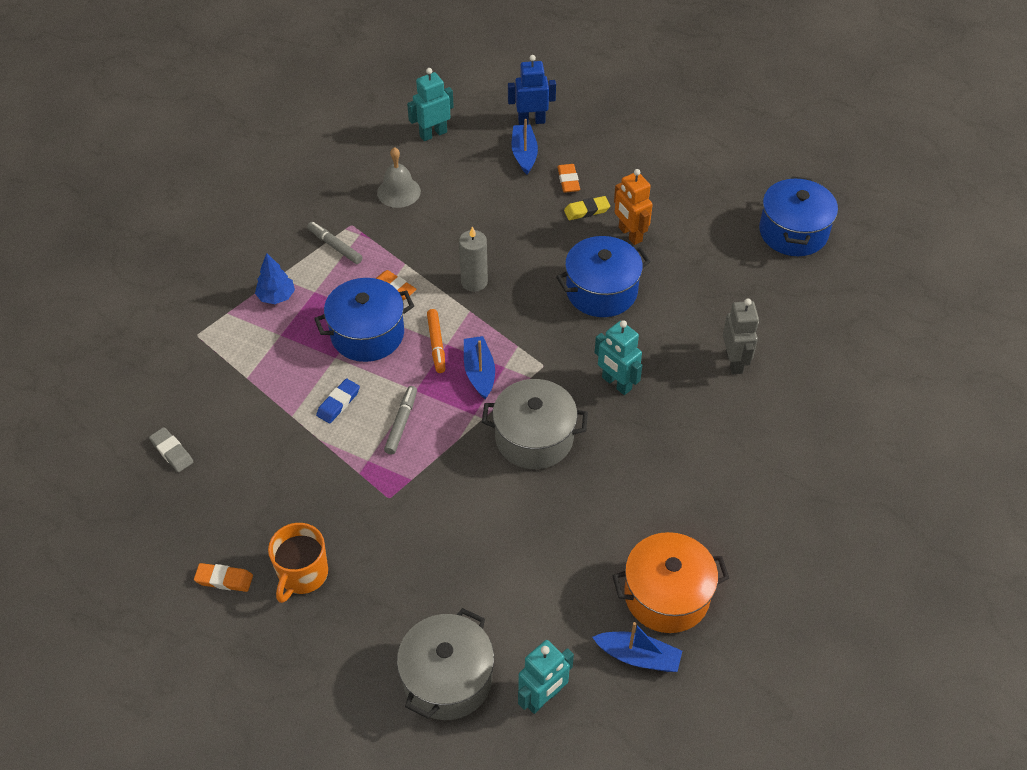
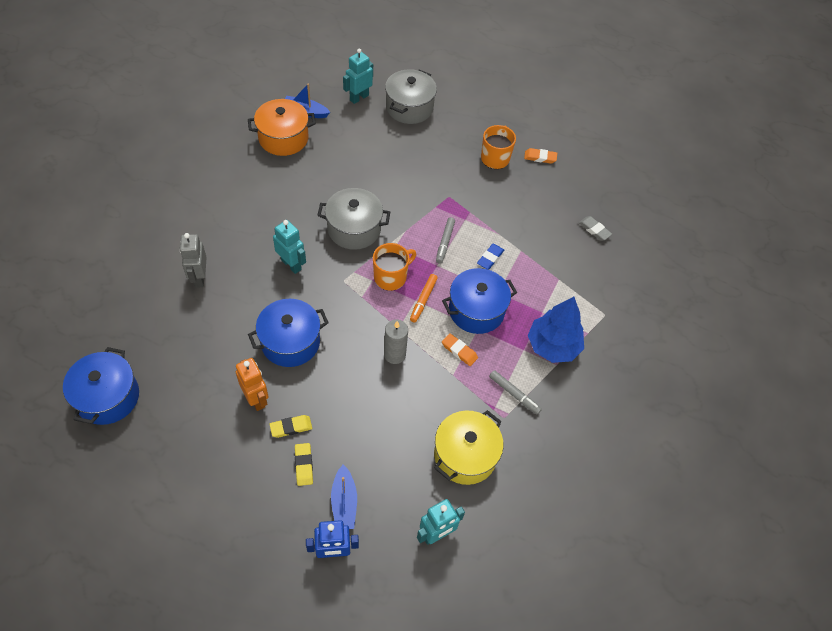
camera: 175 degrees right, 5 degrees up
blue tree [255,253,295,304] -> blue tree [528,297,584,363], size x1.78
grey bell [377,147,421,208] -> yellow pot [434,410,504,485]
orange marker [427,309,445,373] -> orange marker turned 150 degrees counterclockwise [410,274,438,322]
blue boat [464,336,495,399] -> orange mug [373,243,416,291]
orange eraser [557,164,580,193] -> yellow eraser [295,443,313,486]

